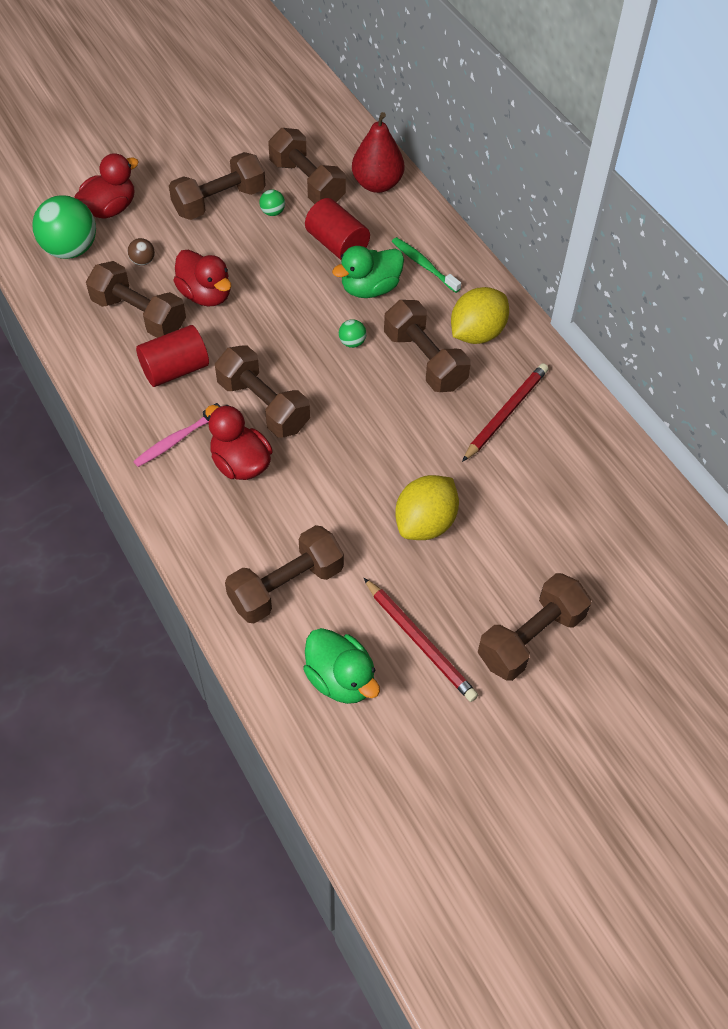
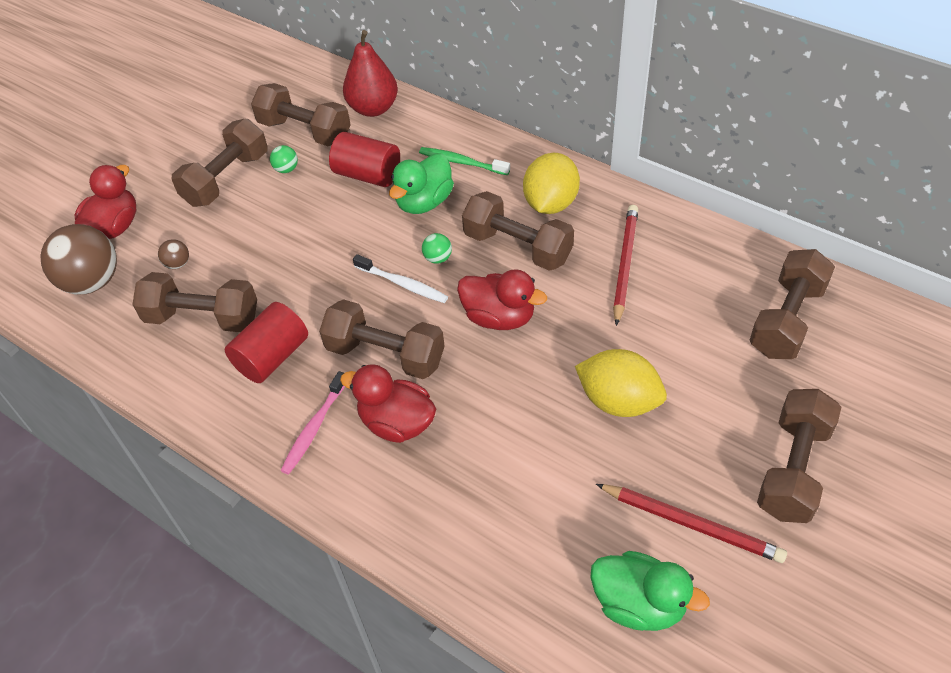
camera: 20 degrees left, 5 degrees down
green ball [32,195,96,259] -> brown ball [41,224,117,294]
red duck [174,250,231,307] -> red duck moved to [457,269,547,330]
brown dumbbell [225,525,344,623] -> brown dumbbell moved to [749,249,835,359]
yellow lemon [395,475,459,540] -> yellow lemon turned 75 degrees counterclockwise [575,349,667,417]
none -> white toothbrush [353,254,448,303]

